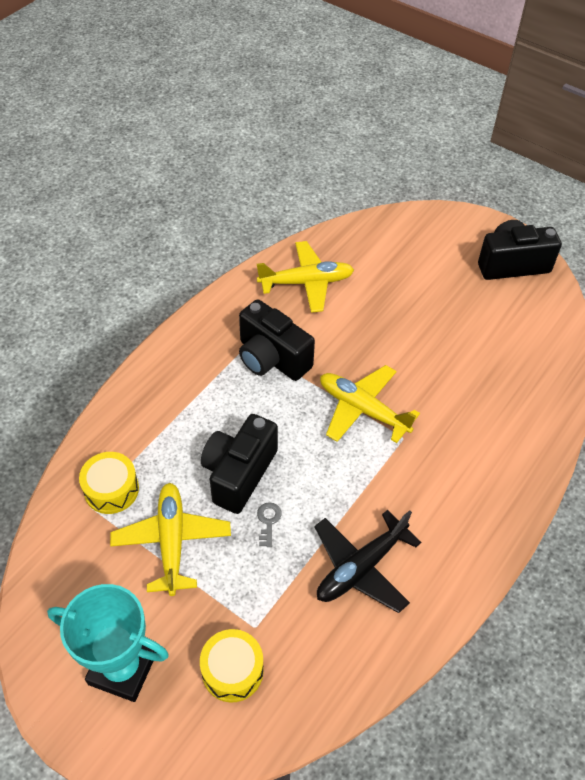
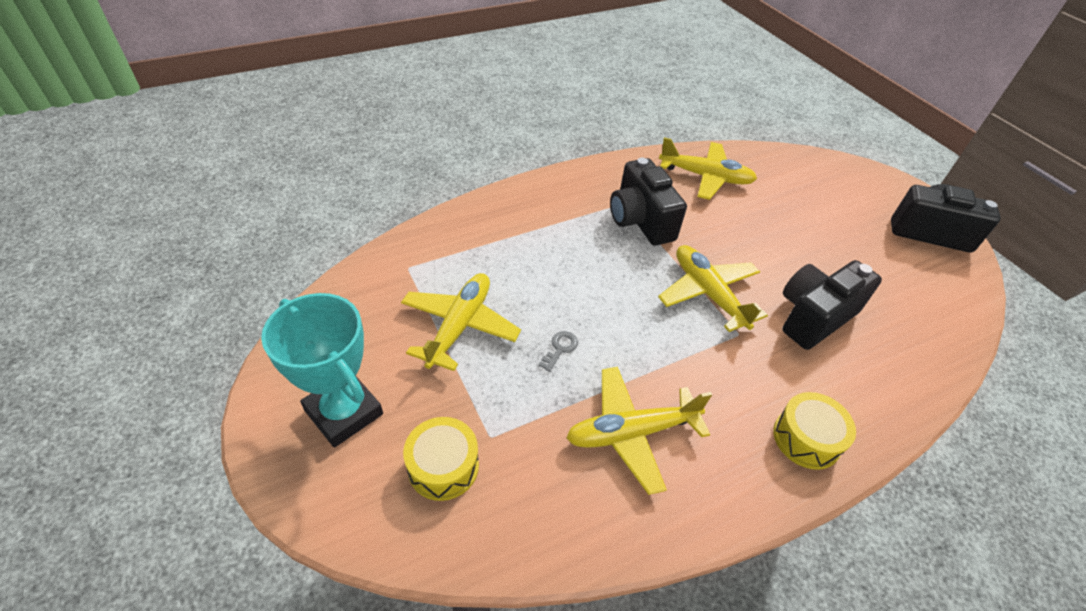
camera: 25 degrees right, 5 degrees down
yellow drum [79,452,139,514] -> yellow drum moved to [773,392,856,470]
black camera [201,414,278,514] -> black camera moved to [782,260,882,350]
black plane [314,510,421,613] -> yellow plane [566,367,712,495]

